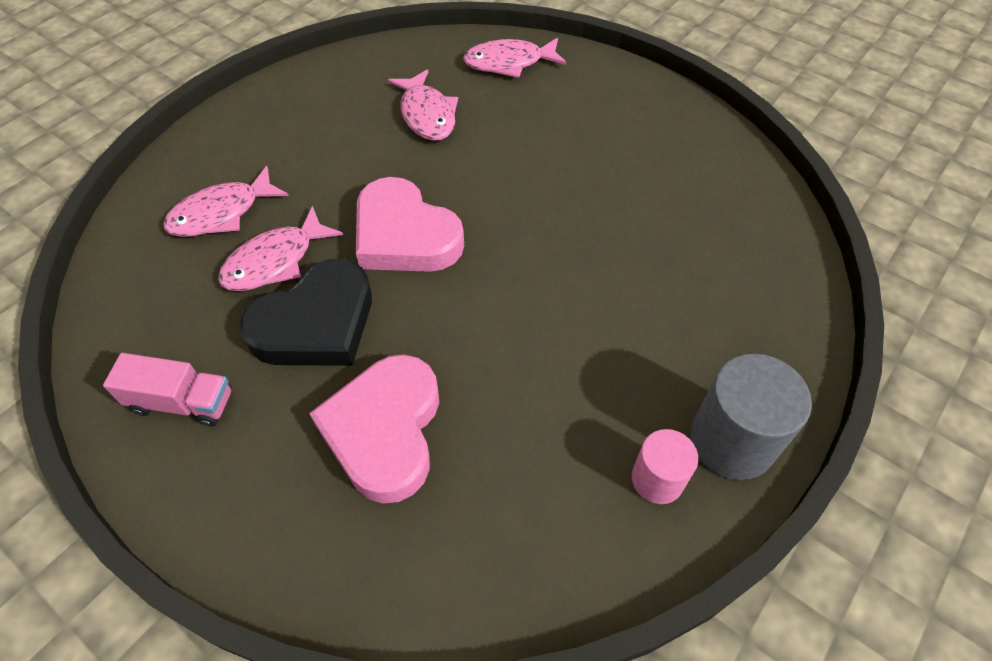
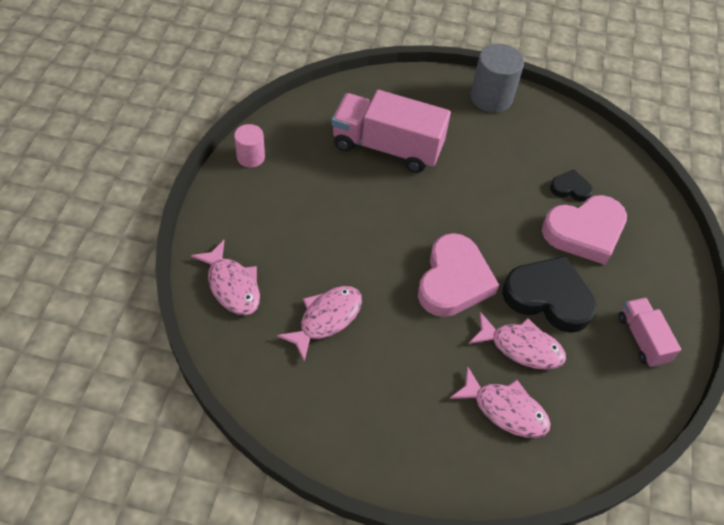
camera: 120 degrees left, 0 degrees up
pink cylinder [632,429,698,504] -> pink cylinder moved to [234,124,265,168]
none -> pink truck [331,90,451,173]
none -> black heart [550,170,593,202]

